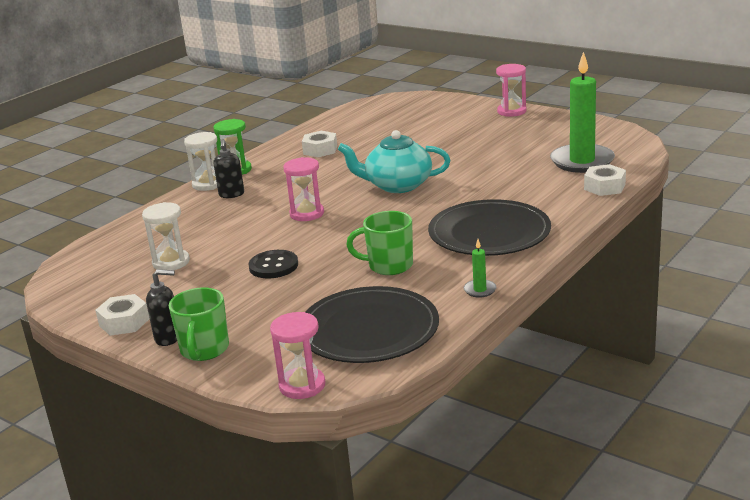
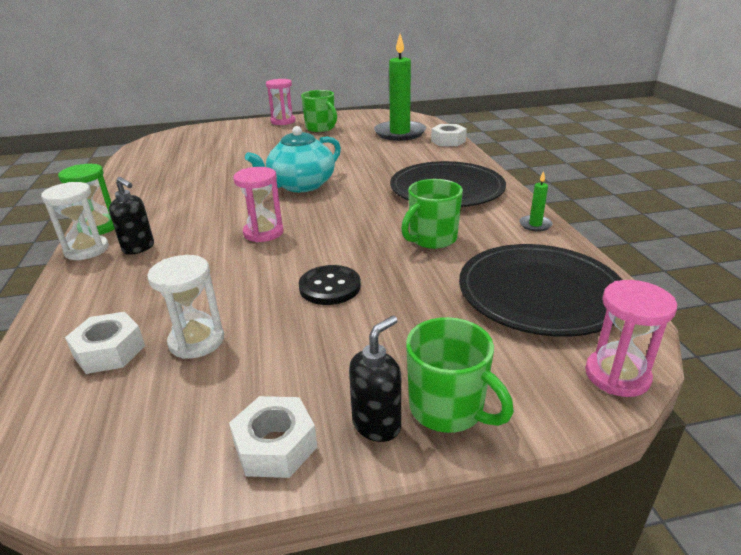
camera: 50 degrees left, 5 degrees up
white nut [302,131,337,157] -> white nut moved to [65,312,145,374]
none -> green mug [301,90,337,132]

